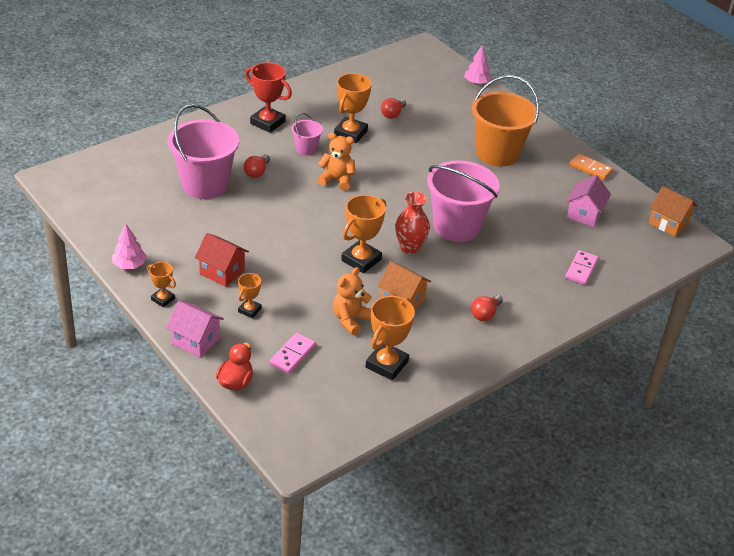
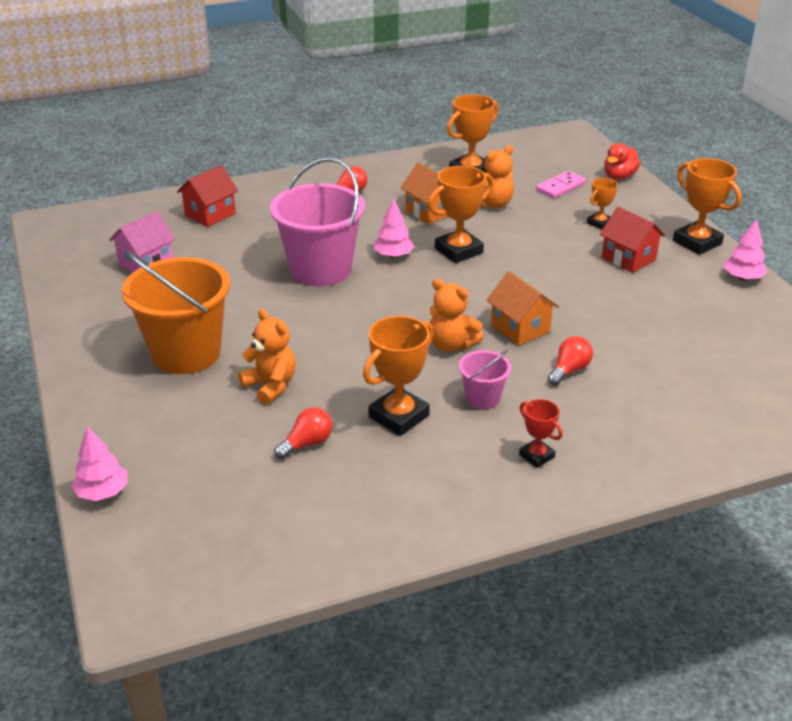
camera: 160 degrees left, 5 degrees down
orange trophy [147,262,176,307] -> orange trophy [673,158,742,255], size x1.79
pink house [166,301,224,358] -> none
pink bucket [168,104,239,199] -> none
red trophy [245,62,292,133] -> red trophy [519,399,563,468], size x0.56
red vase [395,192,430,254] -> pink tree [373,198,414,258]
pink domino [565,250,599,285] -> red house [177,165,238,227]
orange domino [569,154,613,180] -> none
orange house [649,186,698,237] -> orange house moved to [487,271,559,346]
none -> orange teddy bear [238,309,296,404]

